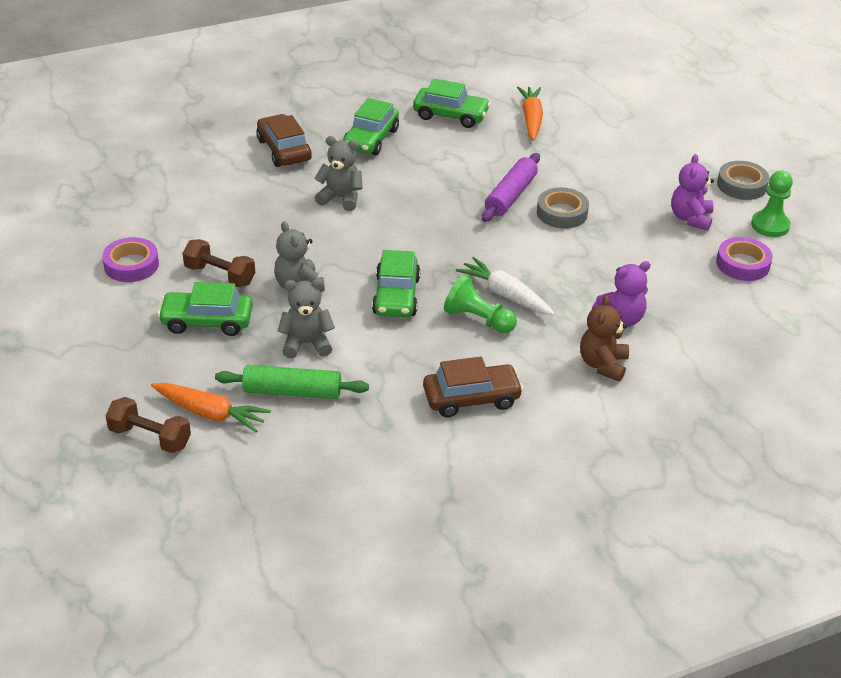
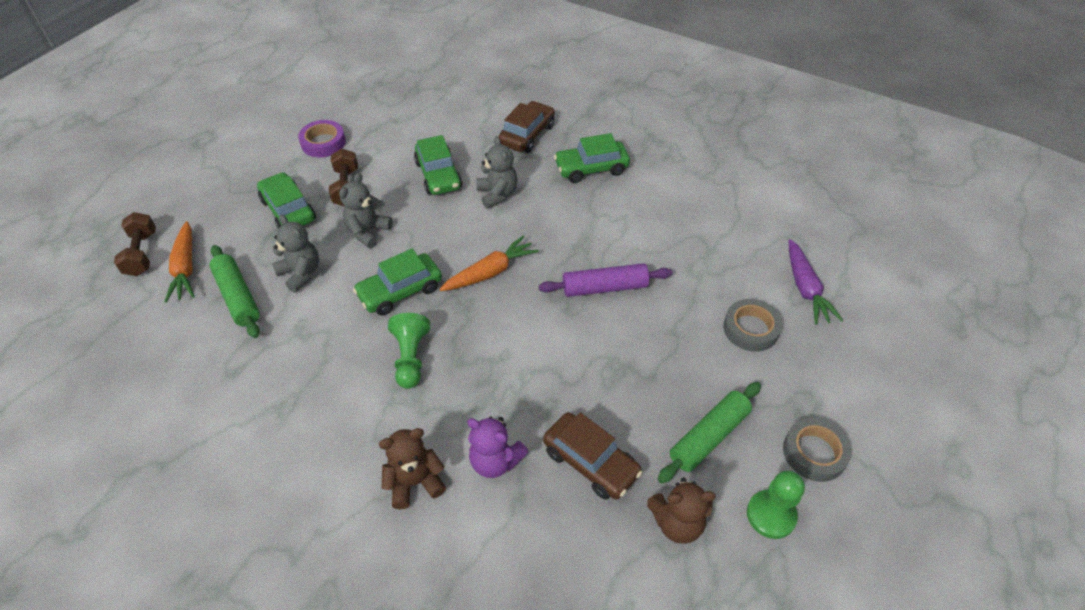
camera: 55 degrees right, 10 degrees up
green car [413,78,491,128] -> green car moved to [414,135,462,195]
brown car [423,357,523,417] -> brown car moved to [543,412,643,500]
white carrot [456,257,555,315] -> none
orange carrot [517,86,543,140] -> orange carrot moved to [439,235,539,291]
grey tape [537,187,589,229] -> grey tape moved to [723,299,782,352]
purple teddy bear [671,154,714,231] -> green rolling pin [658,382,761,483]
purple tape [716,237,773,281] -> brown teddy bear [647,478,716,544]
none -> purple carrot [789,239,843,325]

